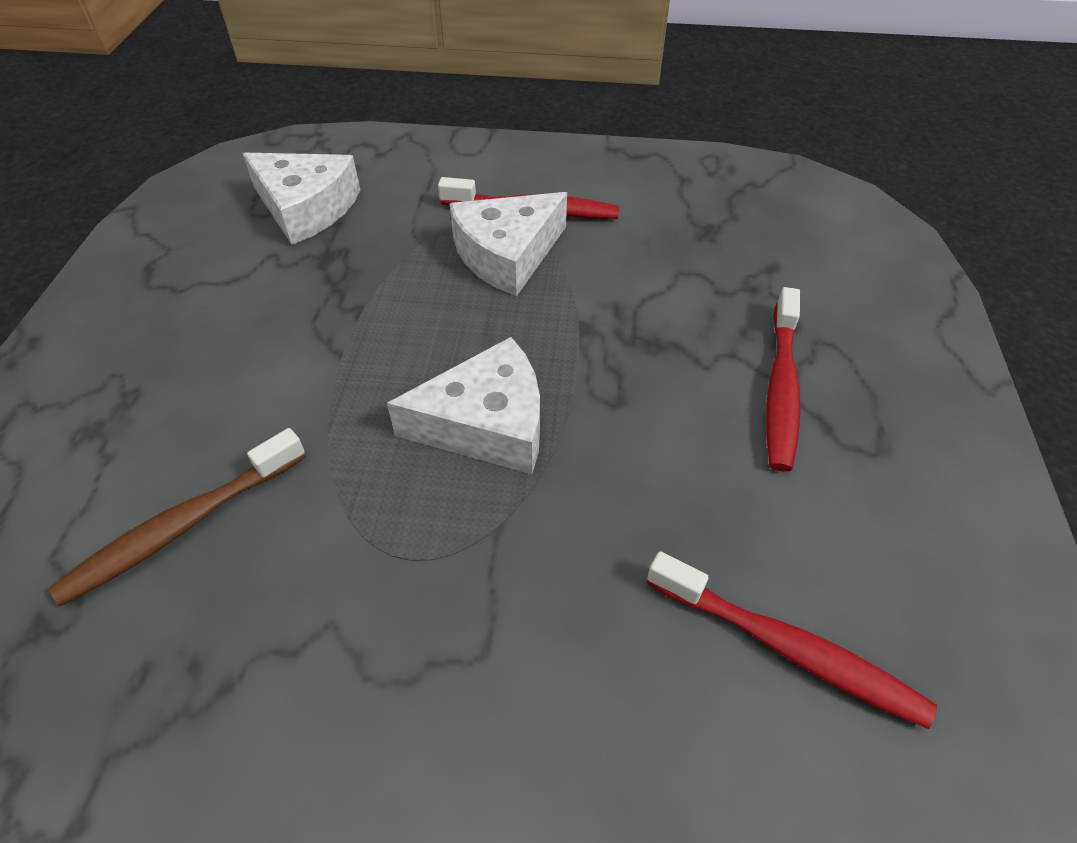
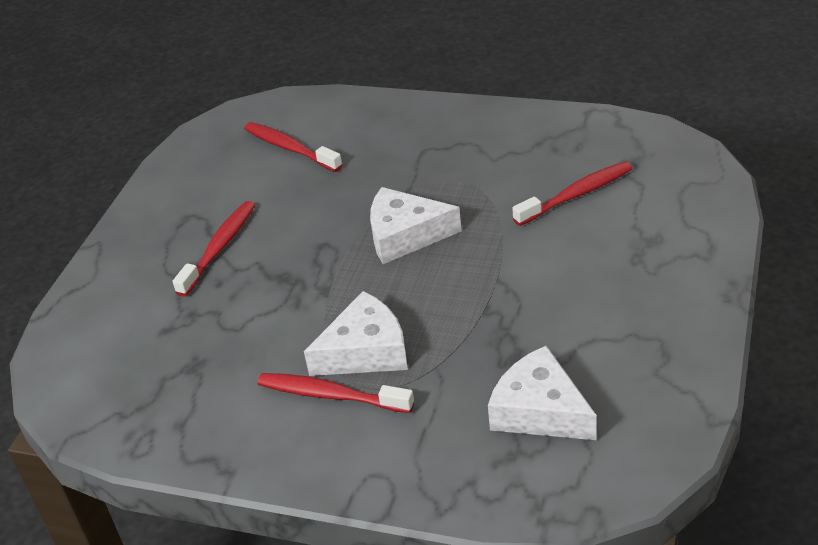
camera: 165 degrees left, 10 degrees down
brown toothbrush [49,428,306,606] -> red toothbrush [512,161,633,226]

